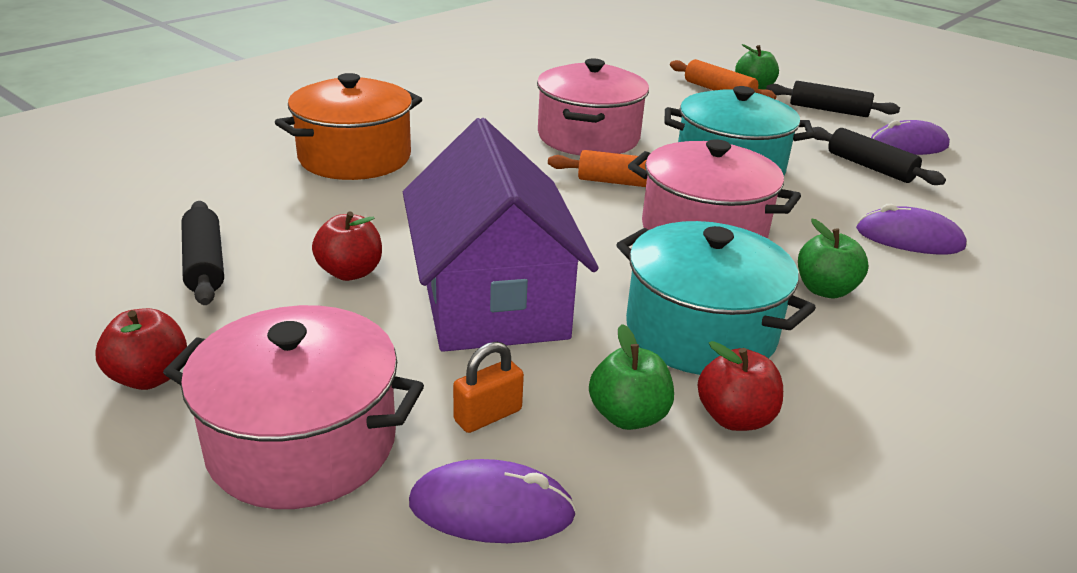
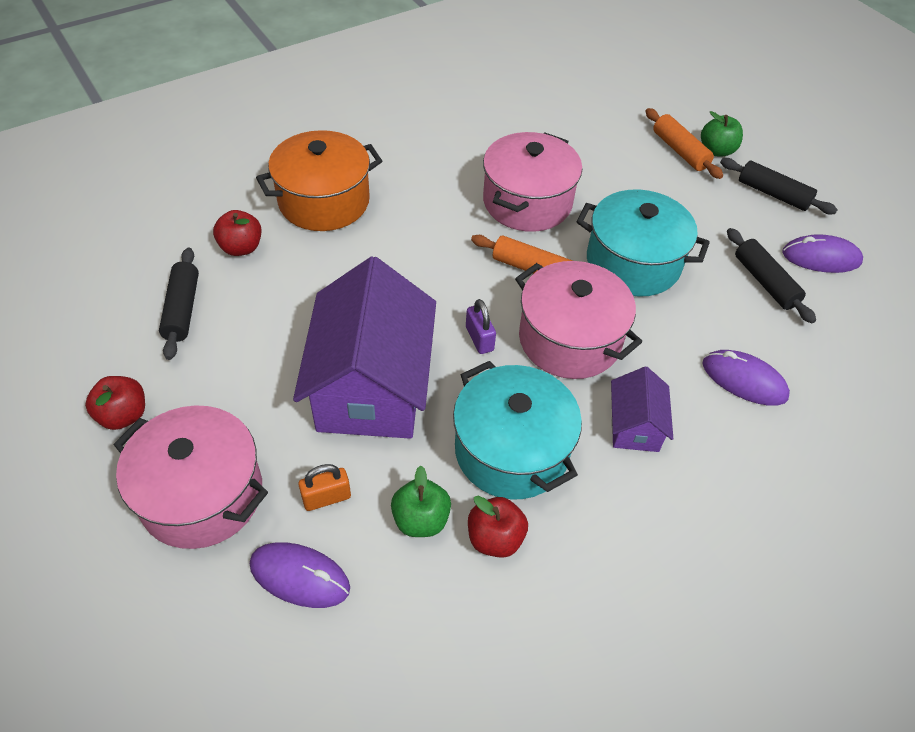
camera: 15 degrees right, 20 degrees up
red apple [312,211,382,281] -> red apple moved to [213,210,262,256]
green apple [798,219,868,298] -> purple house [611,367,673,452]
none -> purple padlock [466,299,496,354]

